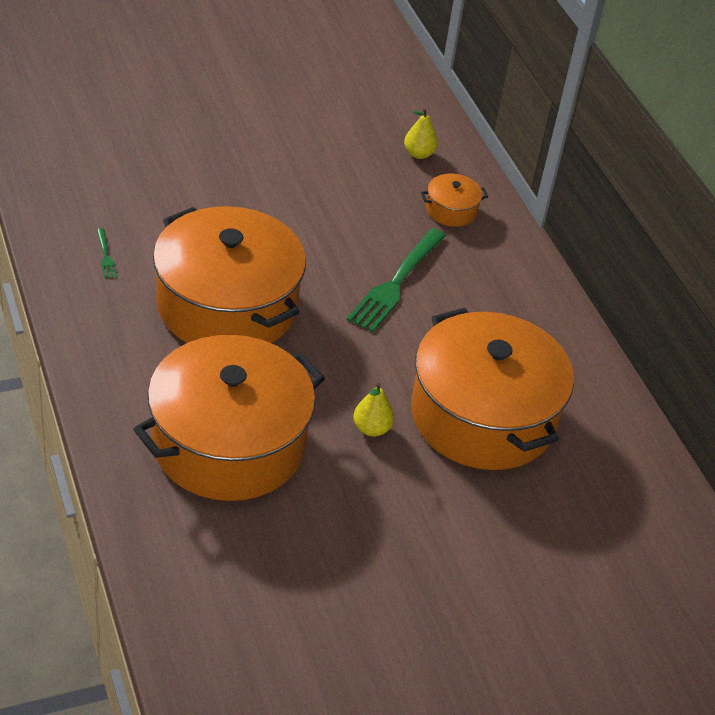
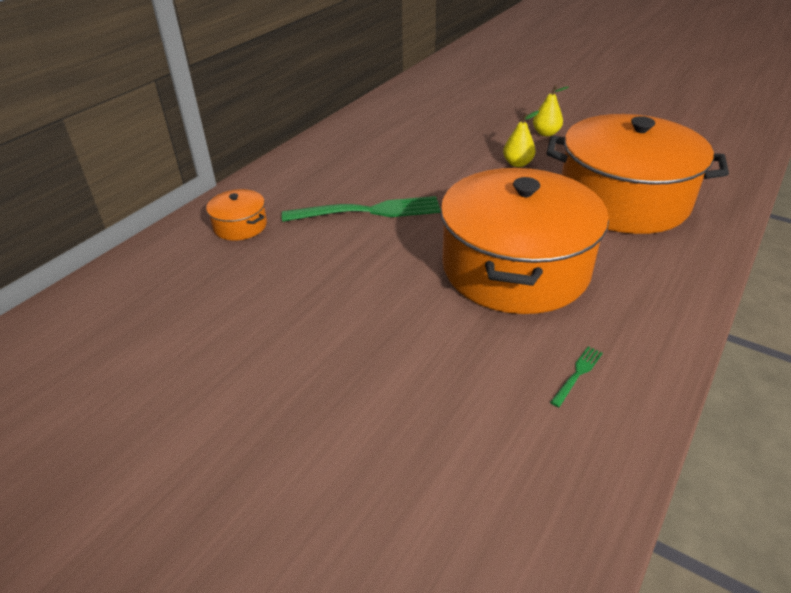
camera: 120 degrees left, 5 degrees down
yellow pear [404,108,438,159] -> yellow pear moved to [533,86,568,136]
orange pot [411,308,574,470] -> none

